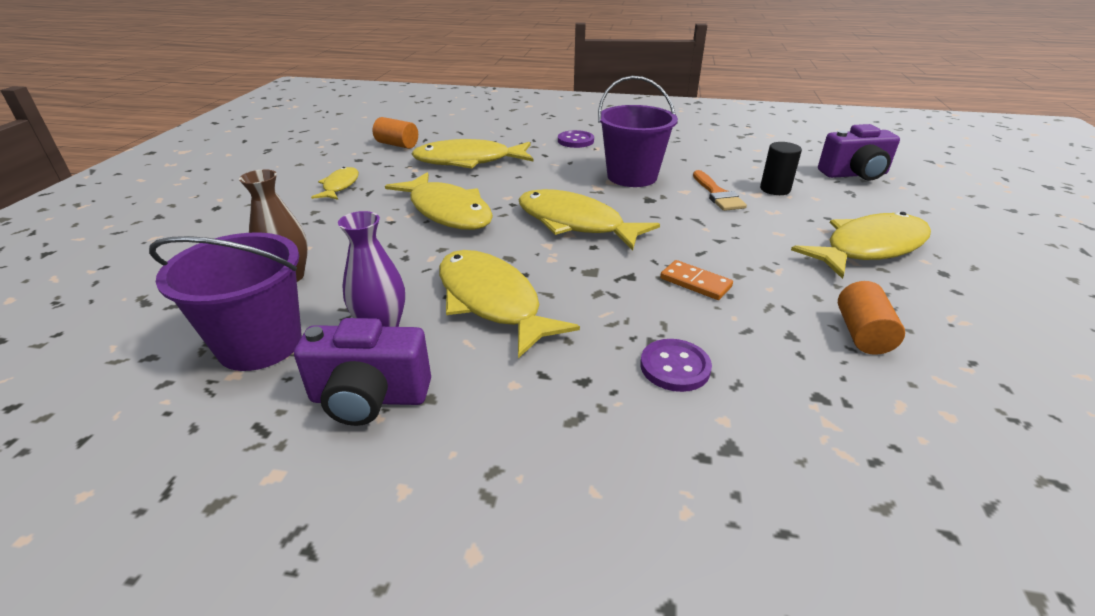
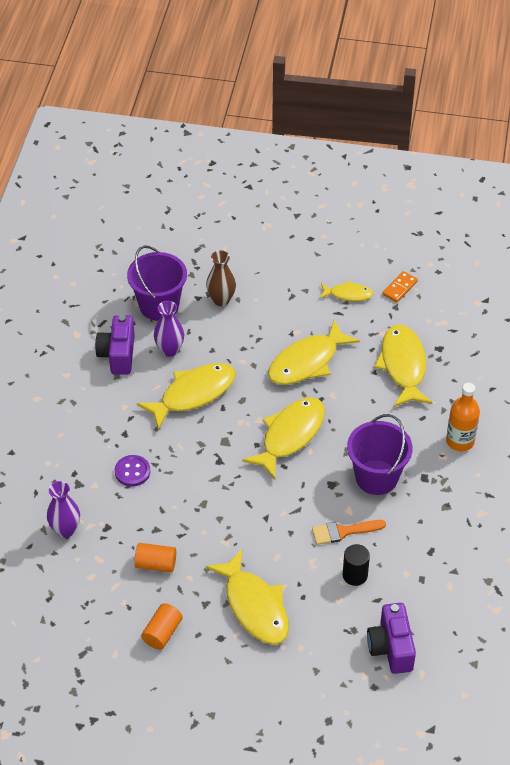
camera: 90 degrees right, 15 degrees up
orange cylinder [373,117,418,149] -> orange cylinder moved to [141,603,182,650]
purple button [558,130,594,148] -> orange bottle [446,383,480,452]
orange domino [660,260,733,300] -> orange domino moved to [382,271,418,302]
none -> purple vase [47,481,80,538]

